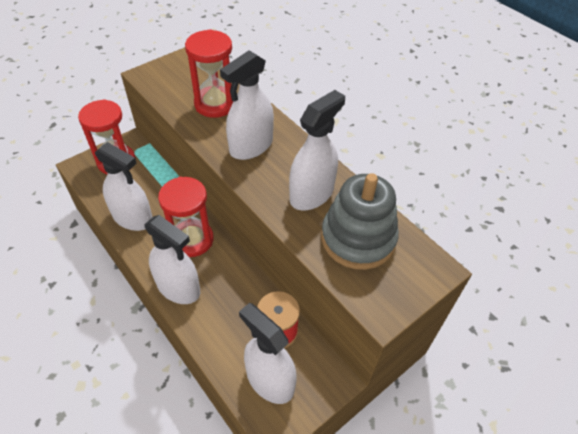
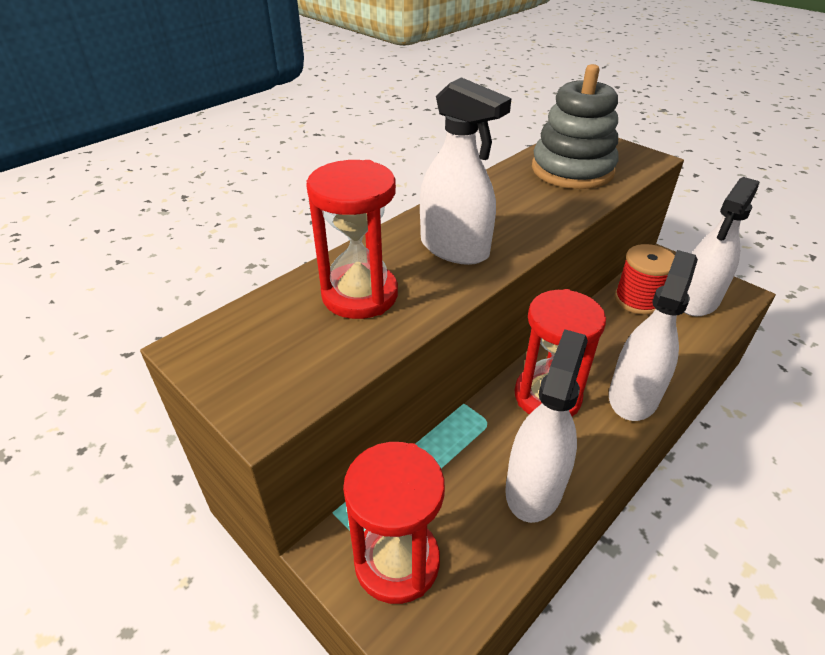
camera: 95 degrees left, 10 degrees down
white spray bottle [289,90,345,210] -> none

